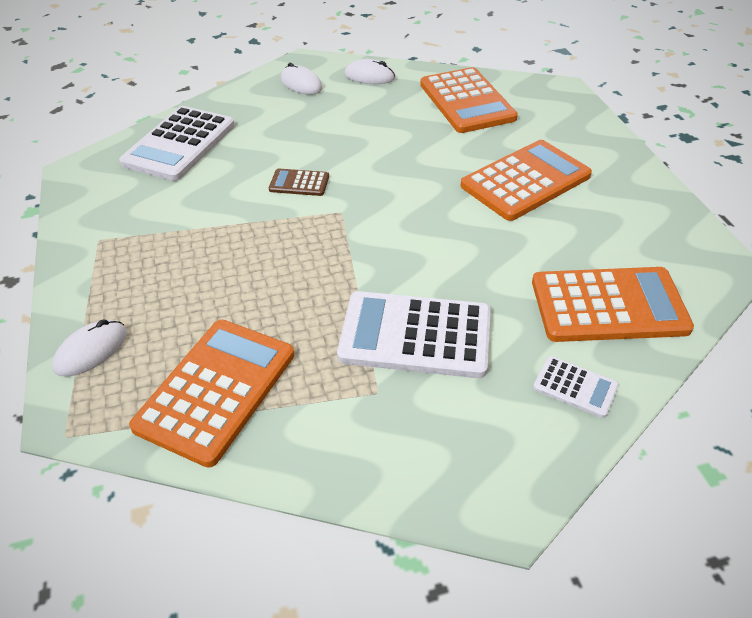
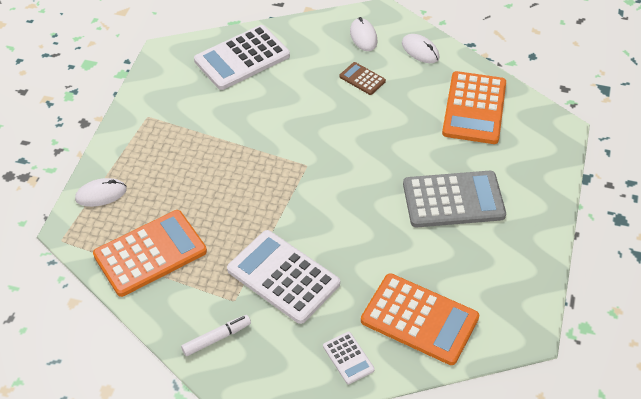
camera: 30 degrees right, 5 degrees up
brown calculator [269,168,329,196] -> brown calculator moved to [339,62,386,95]
orange calculator [461,140,592,221] -> grey calculator [403,171,506,227]
none -> white marker [181,315,251,356]

